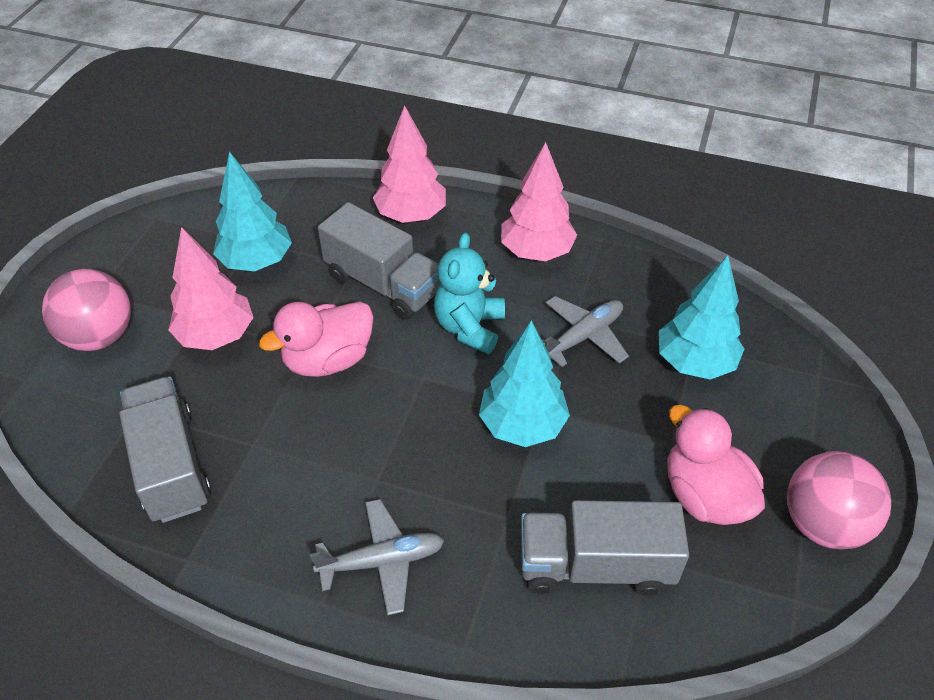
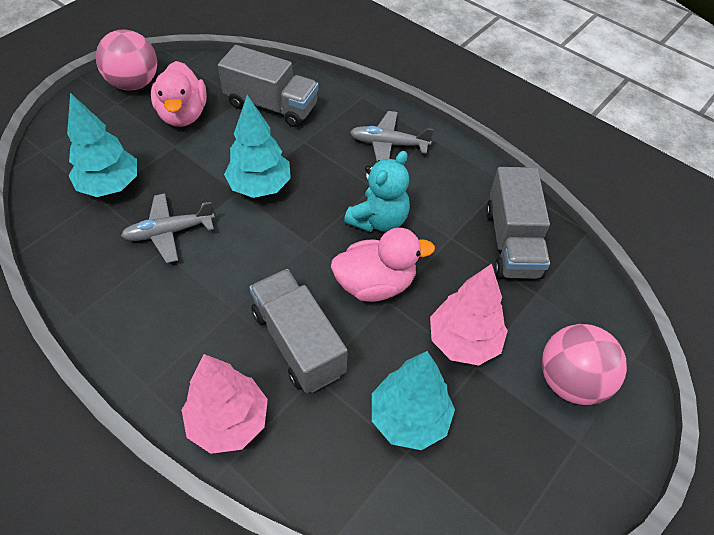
camera: 160 degrees left, 5 degrees up
turquoise teddy bear [434,233,505,354] -> turquoise teddy bear moved to [344,151,410,232]
pink tree [501,142,577,261] -> none

